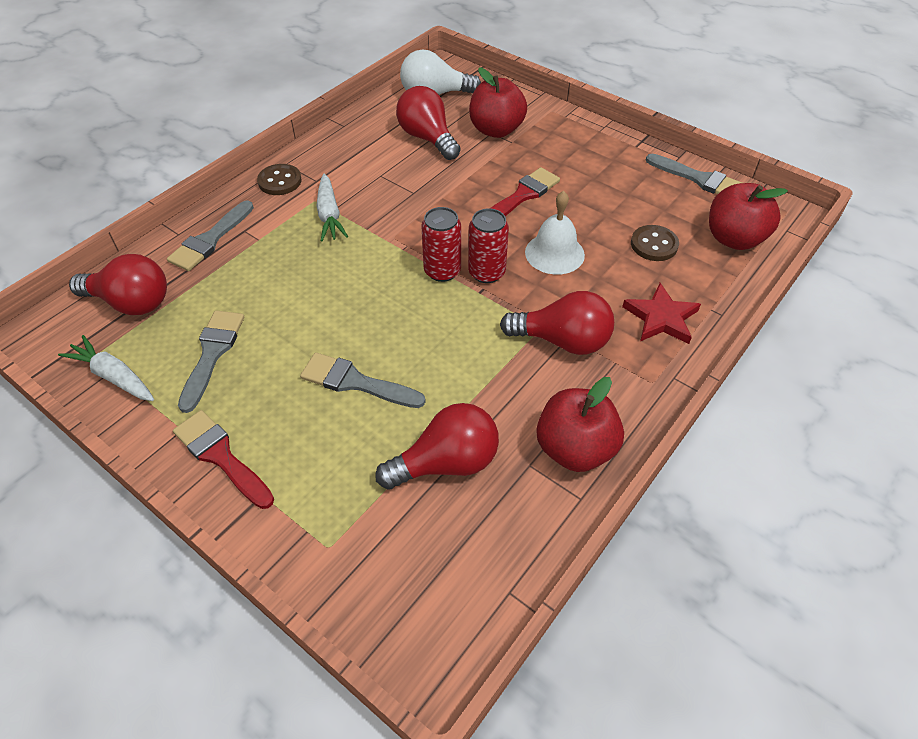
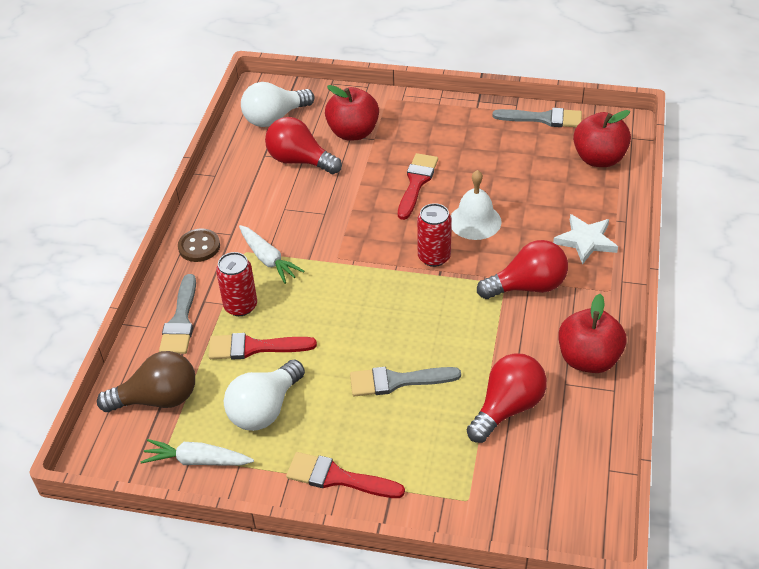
camera: 25 degrees left, 5 degrees down
red light bulb [69,254,167,315] -> brown light bulb [97,351,195,412]
grey brush [178,310,244,413] -> white light bulb [224,360,305,431]
red can [421,207,461,282] -> red can moved to [216,252,257,316]
red star [622,283,701,344] -> white star [553,214,618,265]
brown button [631,225,679,261] -> none
none -> red brush [208,333,317,360]

